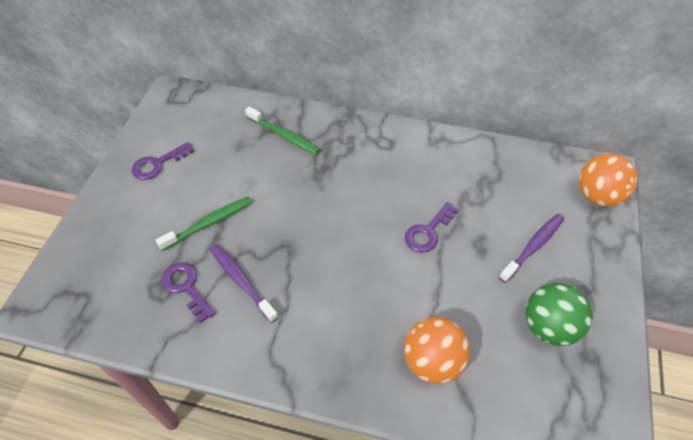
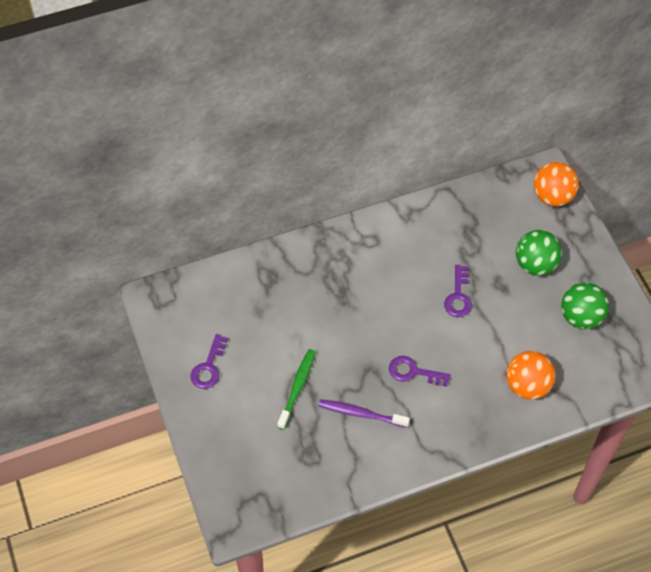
camera: 35 degrees left, 5 degrees up
purple key [162,262,215,323] -> purple key moved to [389,356,451,387]
green toothbrush [245,107,320,155] -> none
purple toothbrush [499,214,564,283] -> green ball [516,230,562,276]

